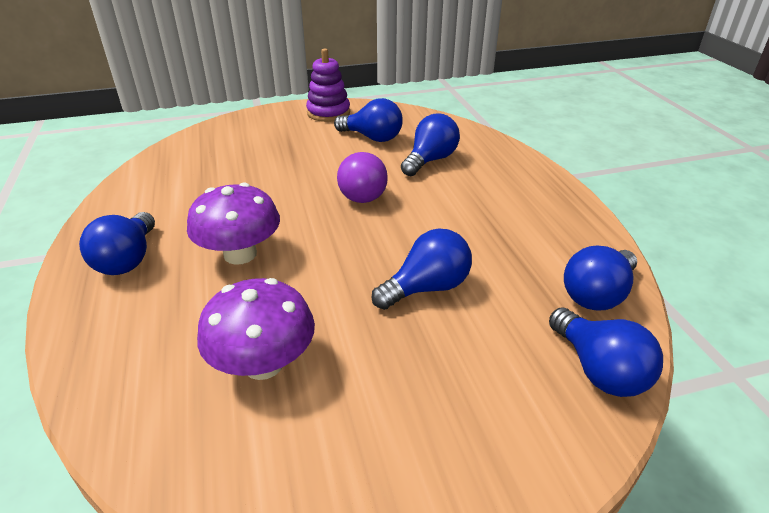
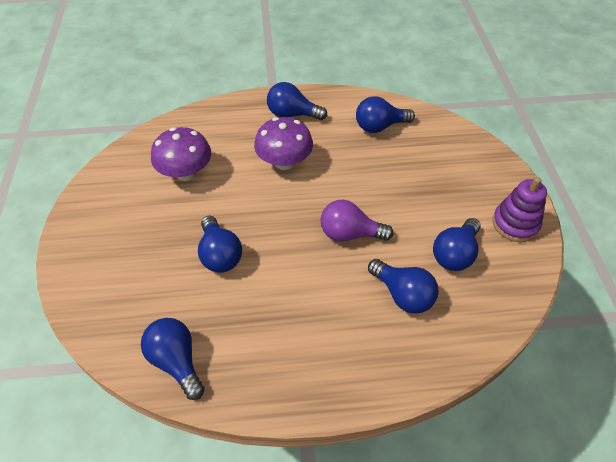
camera: 100 degrees right, 15 degrees up
blue light bulb [549,308,663,397] -> blue light bulb moved to [356,96,415,133]

